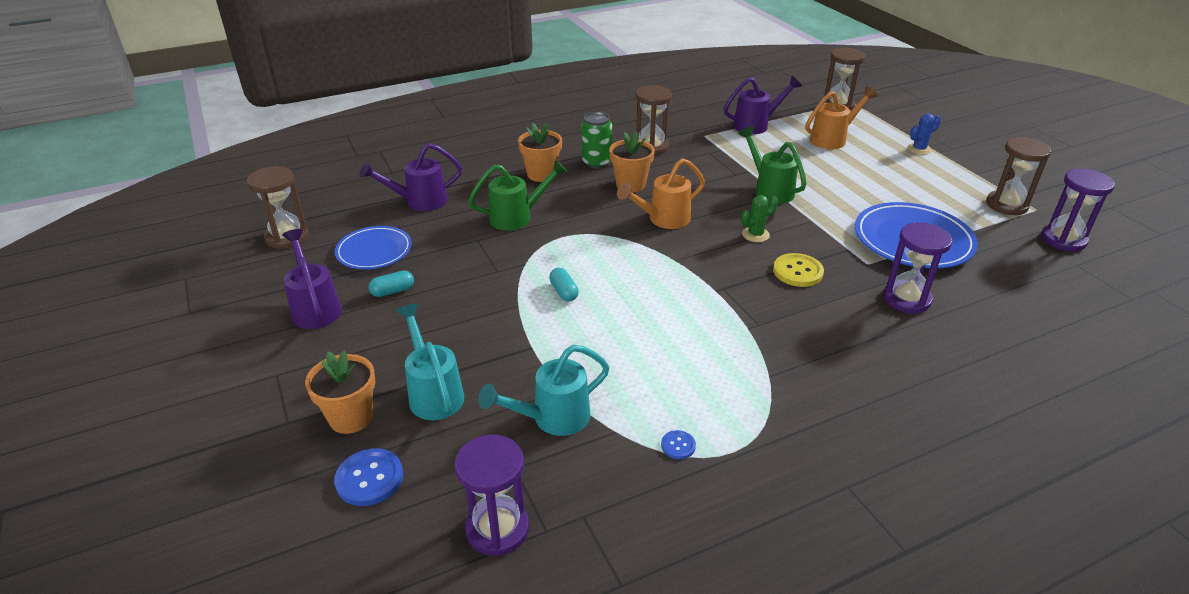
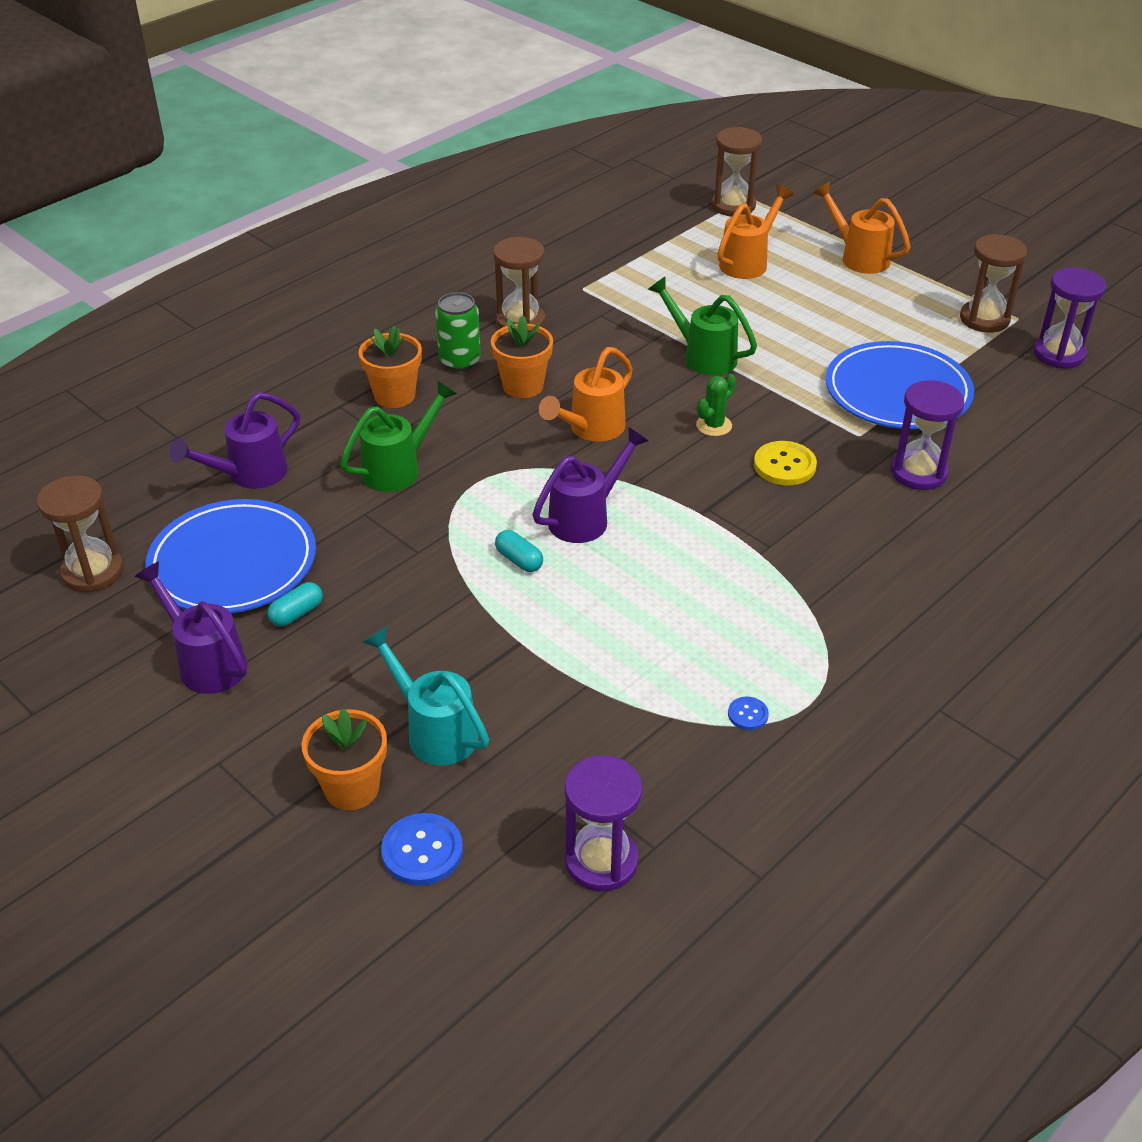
camera: 20 degrees left, 5 degrees up
blue plate [335,226,412,269] -> blue plate [146,499,316,613], size x1.58
turquoise watering can [478,345,610,436] -> none
purple watering can [724,76,802,134] -> purple watering can moved to [533,427,648,543]
blue cactus [907,114,941,155] -> orange watering can [813,182,910,274]

